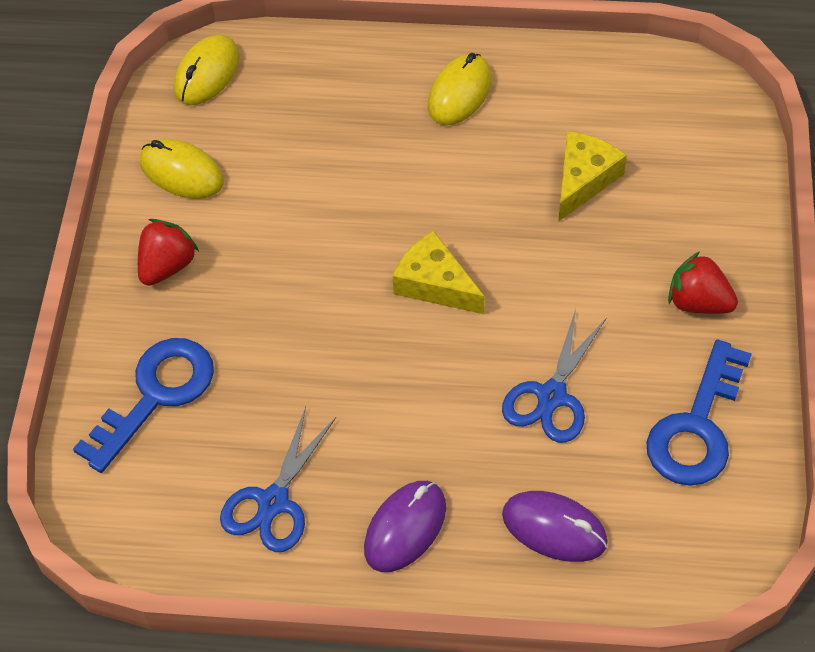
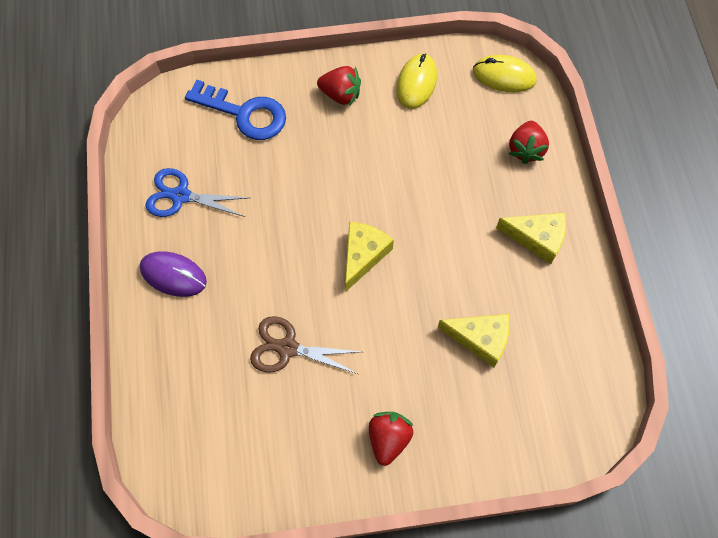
camera: 75 degrees right, 10 degrees up
yellow mouse [428,53,492,125] -> yellow cheese [496,213,566,264]
blue scissors [502,309,607,443] -> brown scissors [250,316,361,374]
purple mouse [502,491,608,562] -> none
blue key [647,340,752,486] -> none
none -> red strawberry [509,121,549,164]

